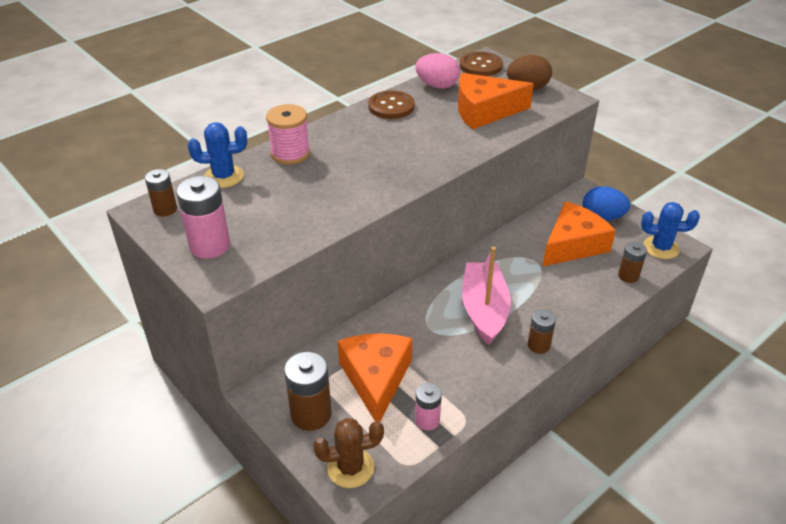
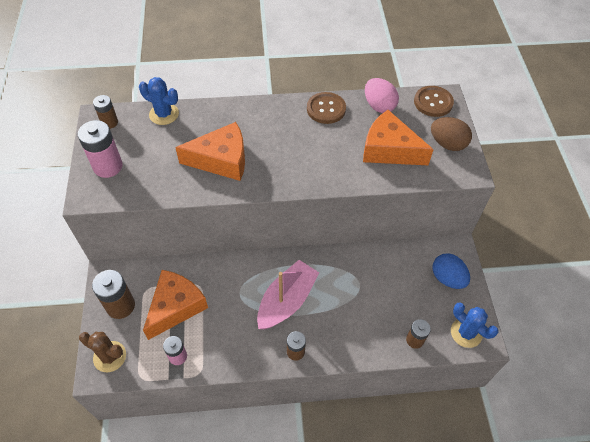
camera: 35 degrees right, 15 degrees up
pink spool [266,104,310,165] -> none
orange cheese [543,201,616,266] -> orange cheese moved to [175,122,245,181]

